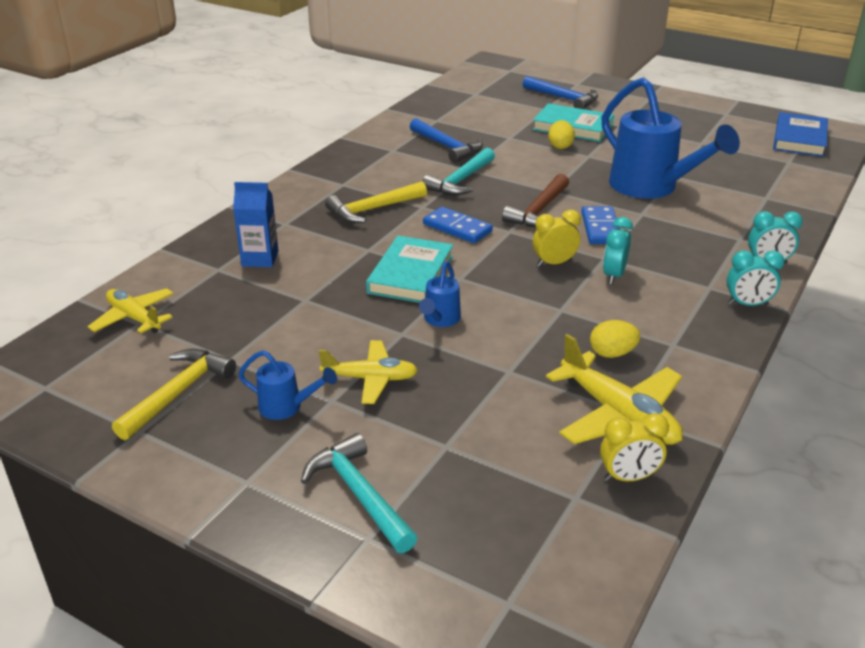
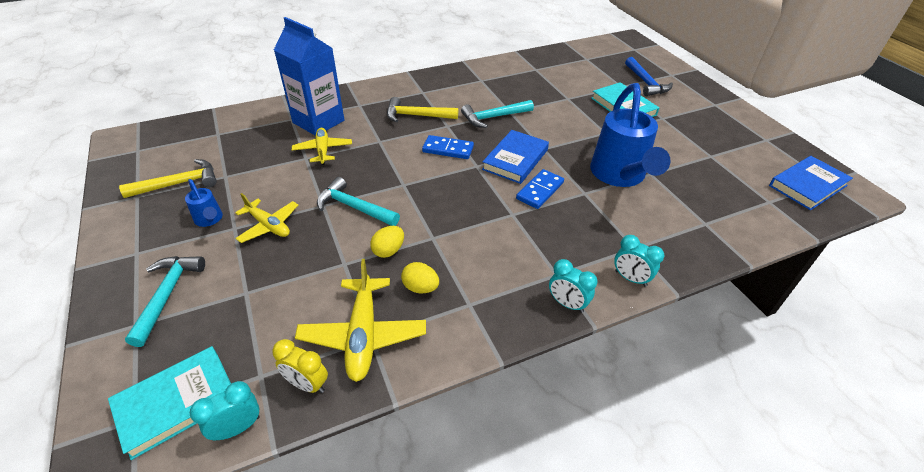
camera: 35 degrees right, 10 degrees up
yellow plane [88,288,174,333] -> yellow plane moved to [292,128,352,165]
blue carton [233,182,278,267] -> blue carton [274,17,344,136], size x1.78
turquoise book [366,236,453,303] -> turquoise book moved to [108,346,231,460]
blue hammer [410,118,483,163] -> none
blue watering can [419,261,461,327] -> turquoise hammer [317,177,400,226]
blue domino [423,207,493,243] -> blue domino turned 60 degrees counterclockwise [422,135,474,159]
brown hammer [502,174,569,227] -> blue book [482,130,549,184]
yellow clock [533,210,581,267] -> none
yellow egg [548,120,575,149] -> yellow egg moved to [370,226,404,258]
turquoise clock [603,217,633,284] -> turquoise clock moved to [190,381,260,440]

